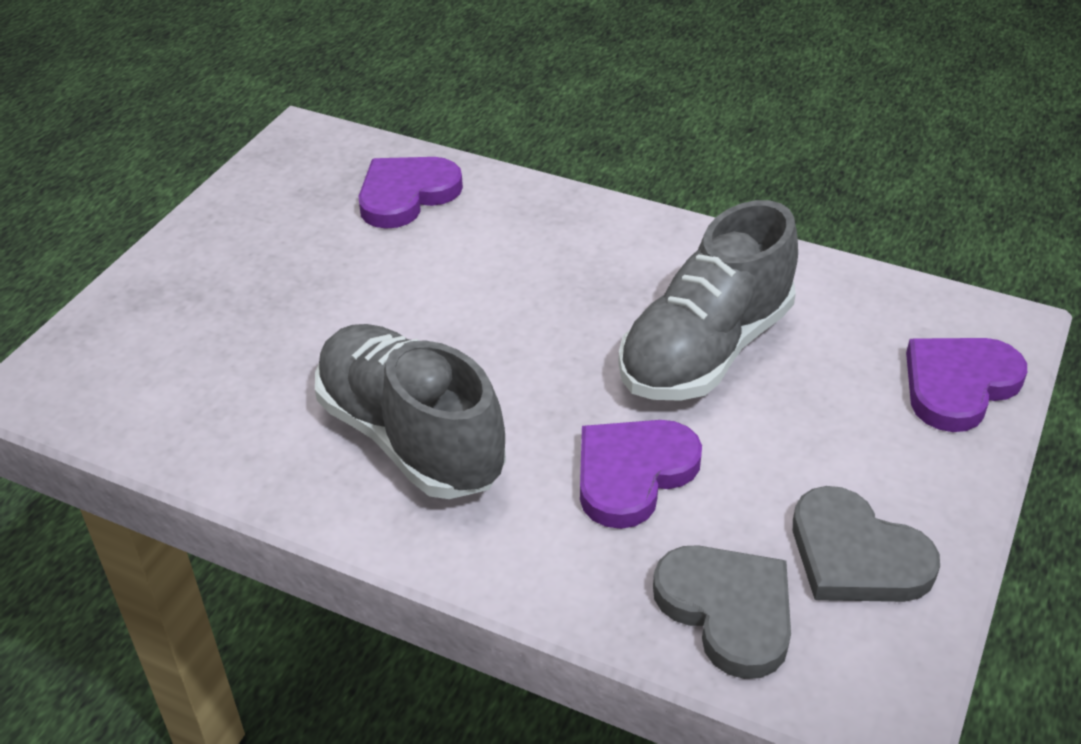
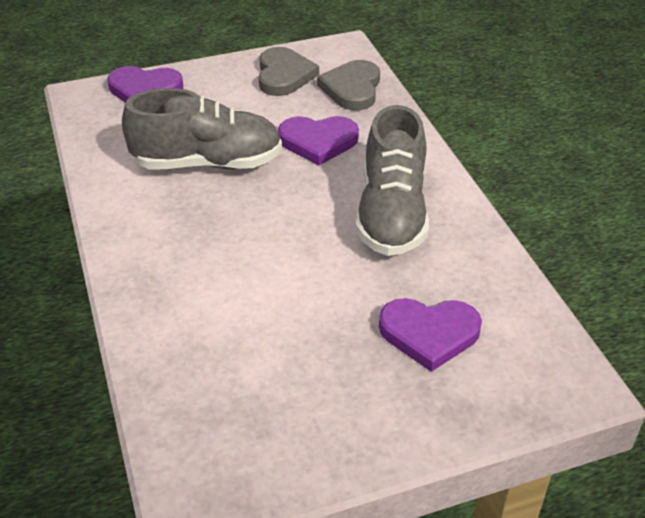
camera: 135 degrees left, 0 degrees up
purple heart [359,157,463,229] -> purple heart moved to [379,298,482,372]

